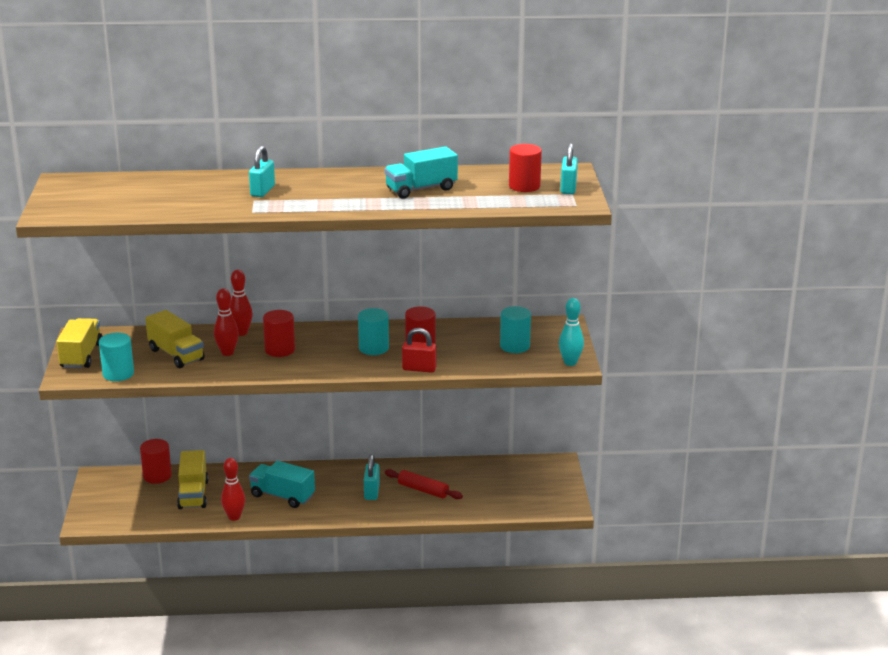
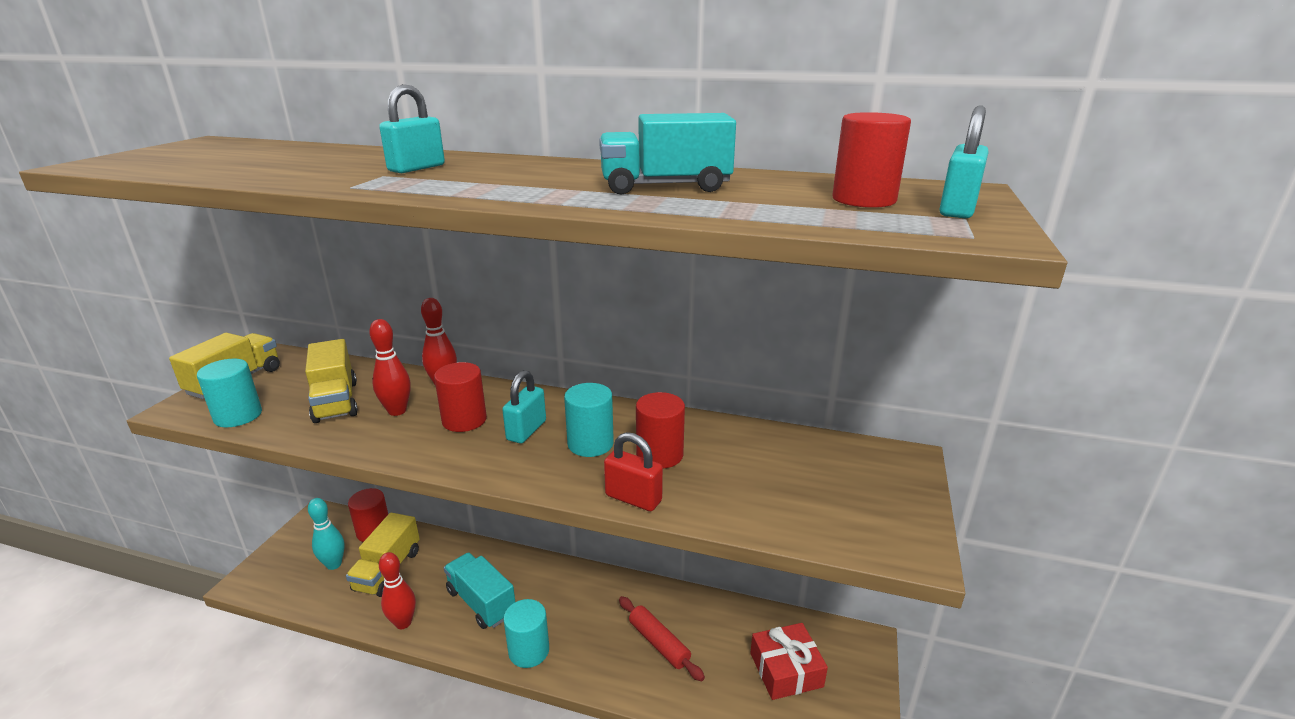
camera: 20 degrees right, 0 degrees up
turquoise padlock [364,454,380,500] -> turquoise padlock moved to [502,370,546,443]
turquoise cylinder [500,306,531,353] -> turquoise cylinder moved to [504,599,549,668]
turquoise bowling pin [559,298,584,366] -> turquoise bowling pin moved to [308,498,345,570]
none -> red gift [750,623,828,700]

